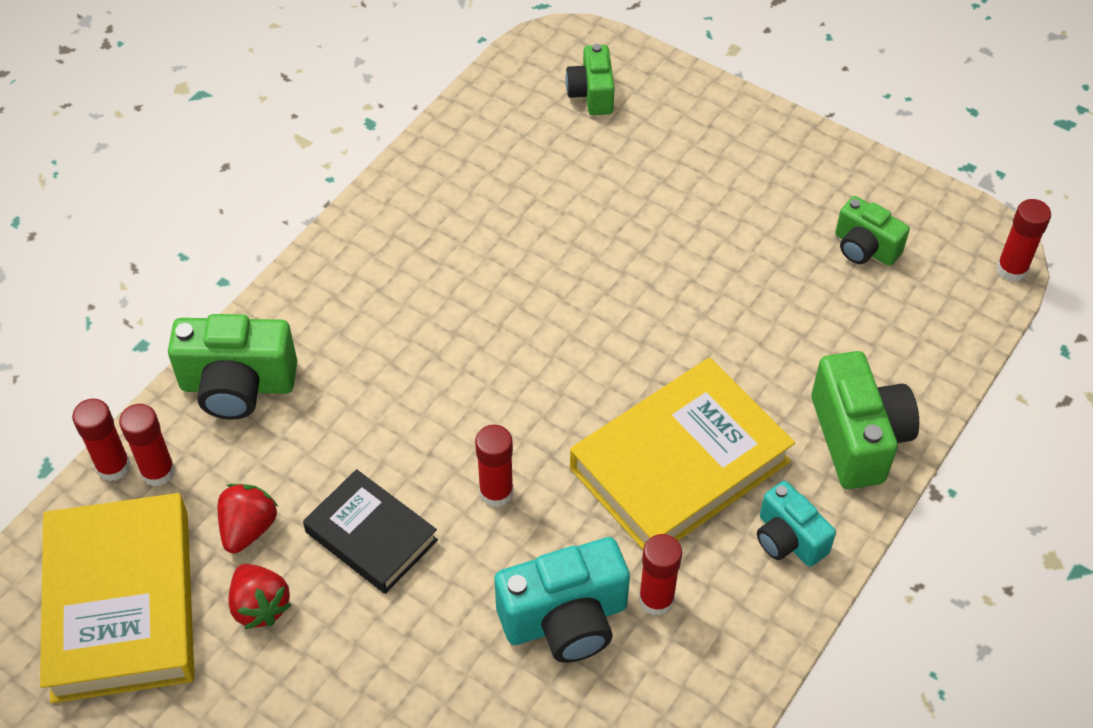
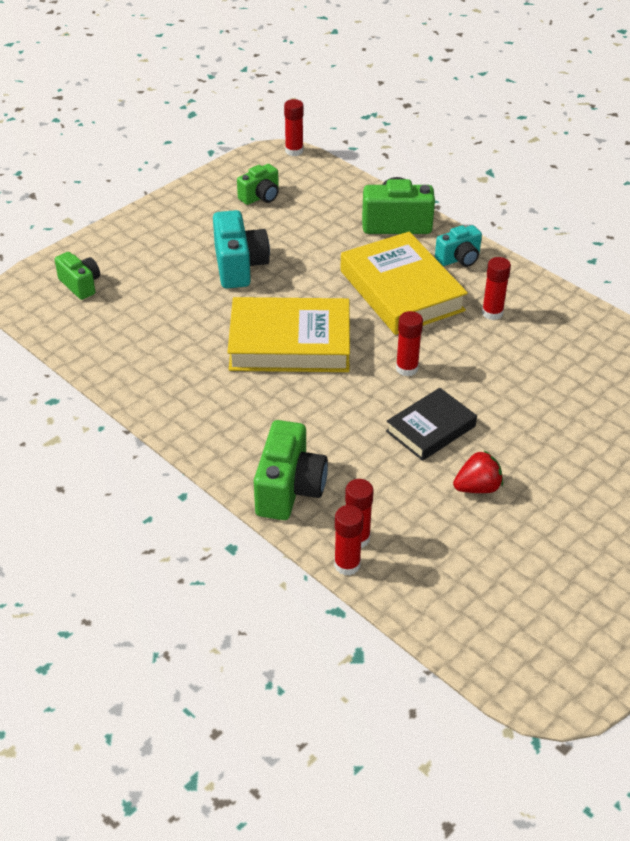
camera: 80 degrees left, 10 degrees down
yellow book [40,493,195,703] -> yellow book moved to [227,297,350,372]
red strawberry [218,484,278,554] -> none
turquoise camera [494,537,630,663] -> turquoise camera moved to [213,210,270,288]
green camera [565,44,615,115] -> green camera turned 135 degrees counterclockwise [55,252,100,300]

